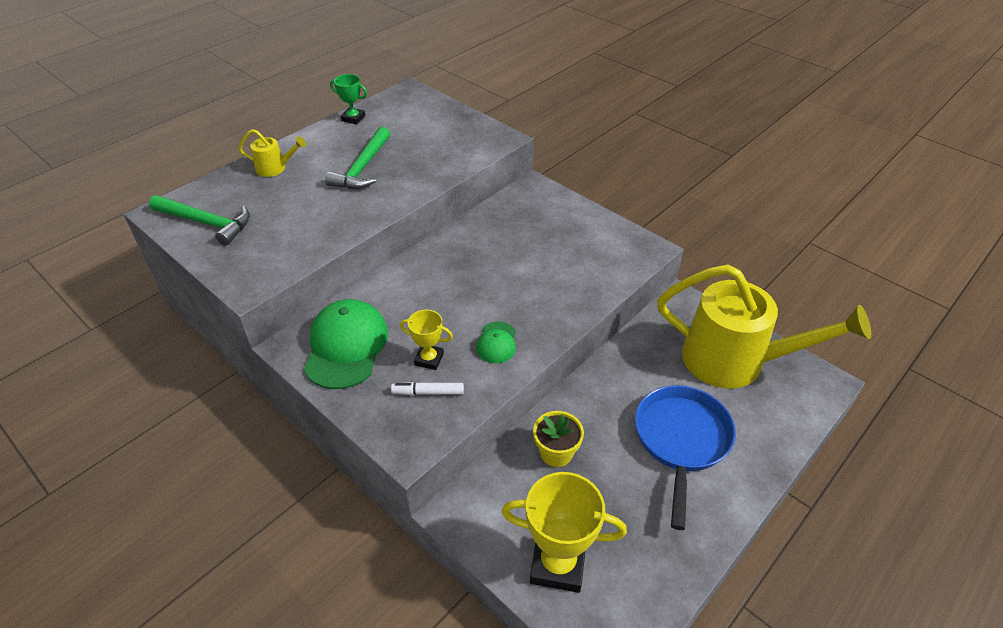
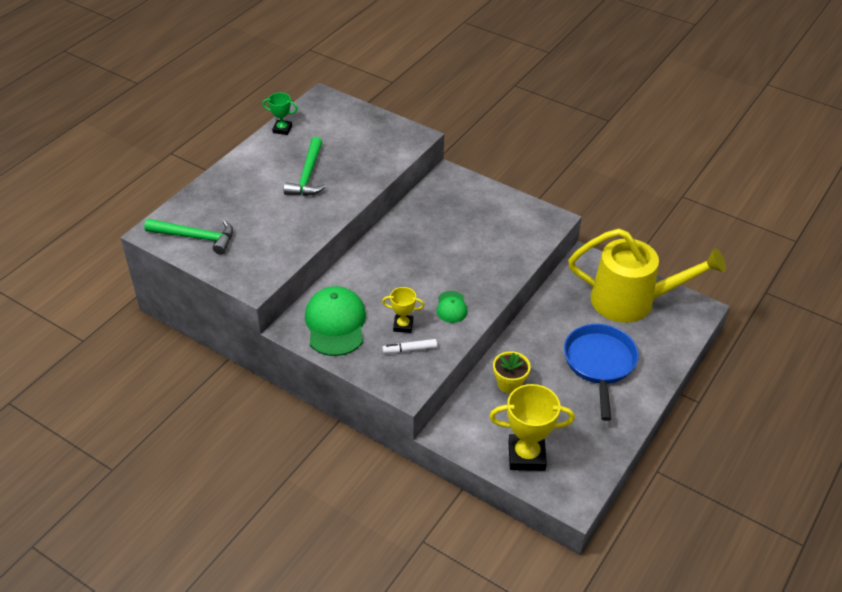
camera: 10 degrees left, 0 degrees up
yellow watering can [238,129,306,177] -> none

